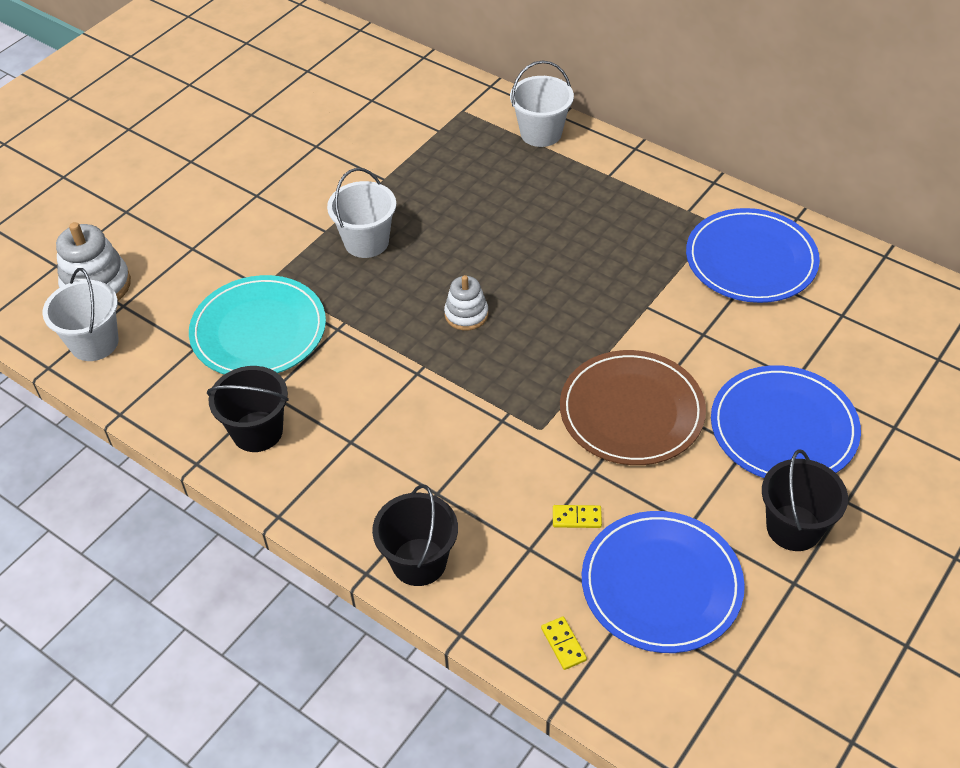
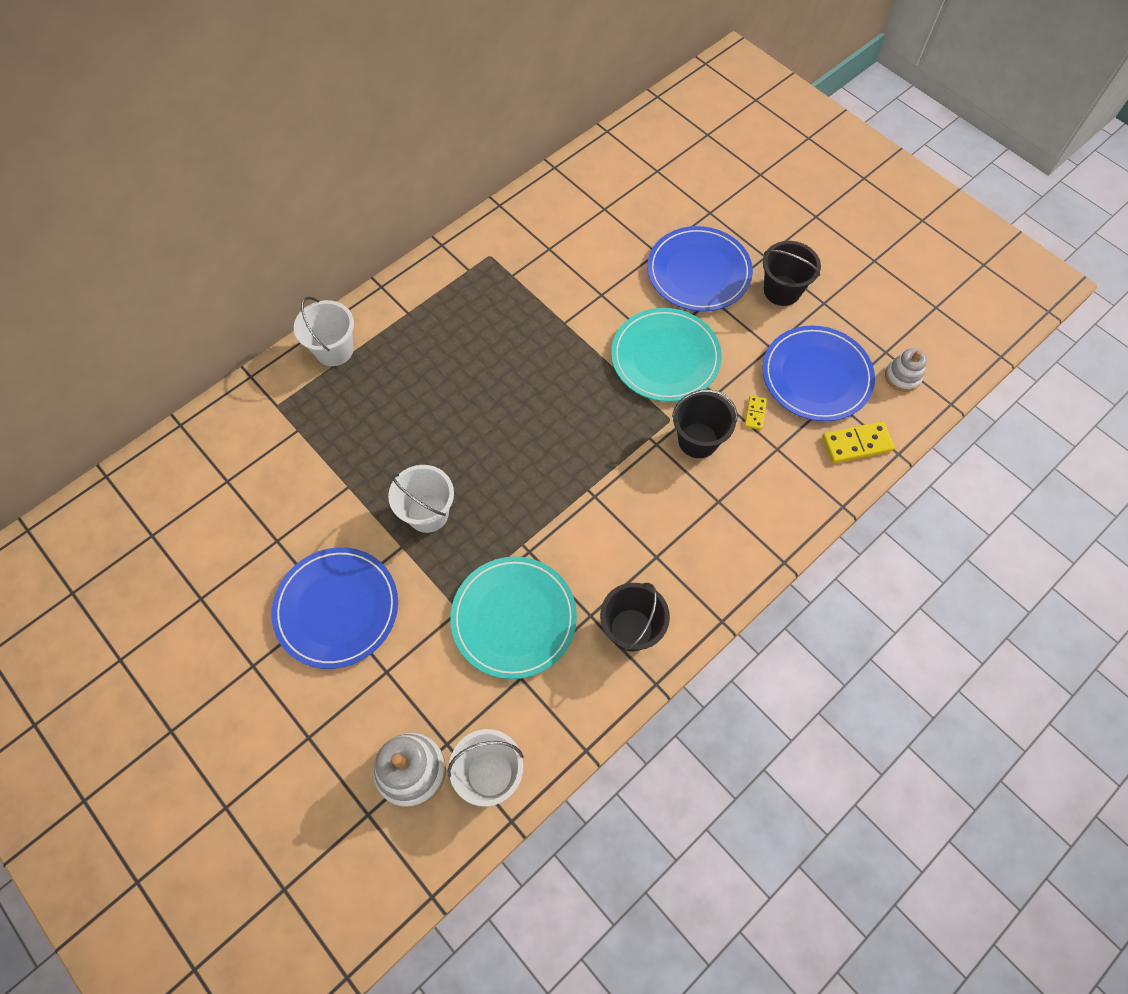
camera: 80 degrees left, 15 degrees up
black bucket [372,484,458,586] -> black bucket moved to [672,389,738,458]
white stacking toy [444,275,488,330] -> white stacking toy moved to [885,348,927,392]
yellow domino [541,616,587,670] -> yellow domino [822,421,895,463], size x1.79
brown plate [560,350,706,465] -> turquoise plate [611,308,722,402]
blue plate [686,208,820,303] -> blue plate moved to [271,547,398,669]

